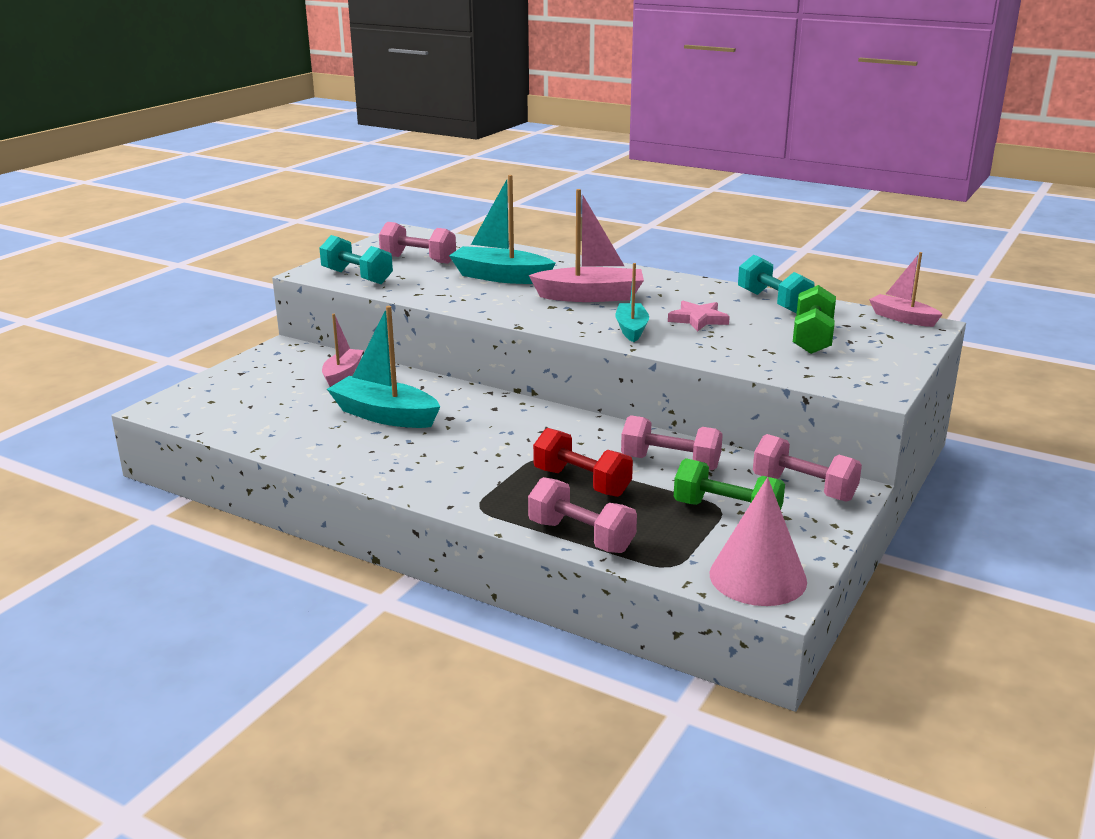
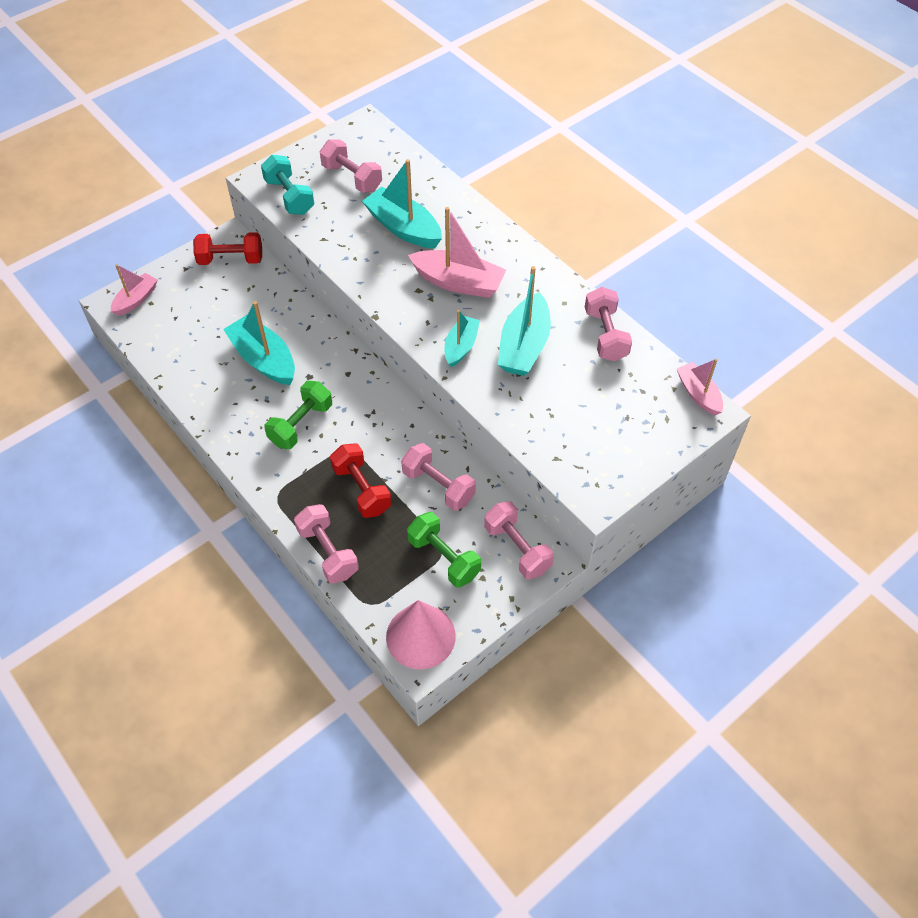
camera: 20 degrees right, 30 degrees up
pink boat [322,314,364,387] -> pink boat moved to [111,264,158,316]
pink star [668,301,730,331] -> turquoise boat [498,266,551,376]
turquoise dumbbell [738,255,815,313] -> pink dumbbell [585,287,632,361]
green dumbbell [793,285,836,354] -> green dumbbell moved to [264,381,332,449]
none -> red dumbbell [193,232,262,265]

